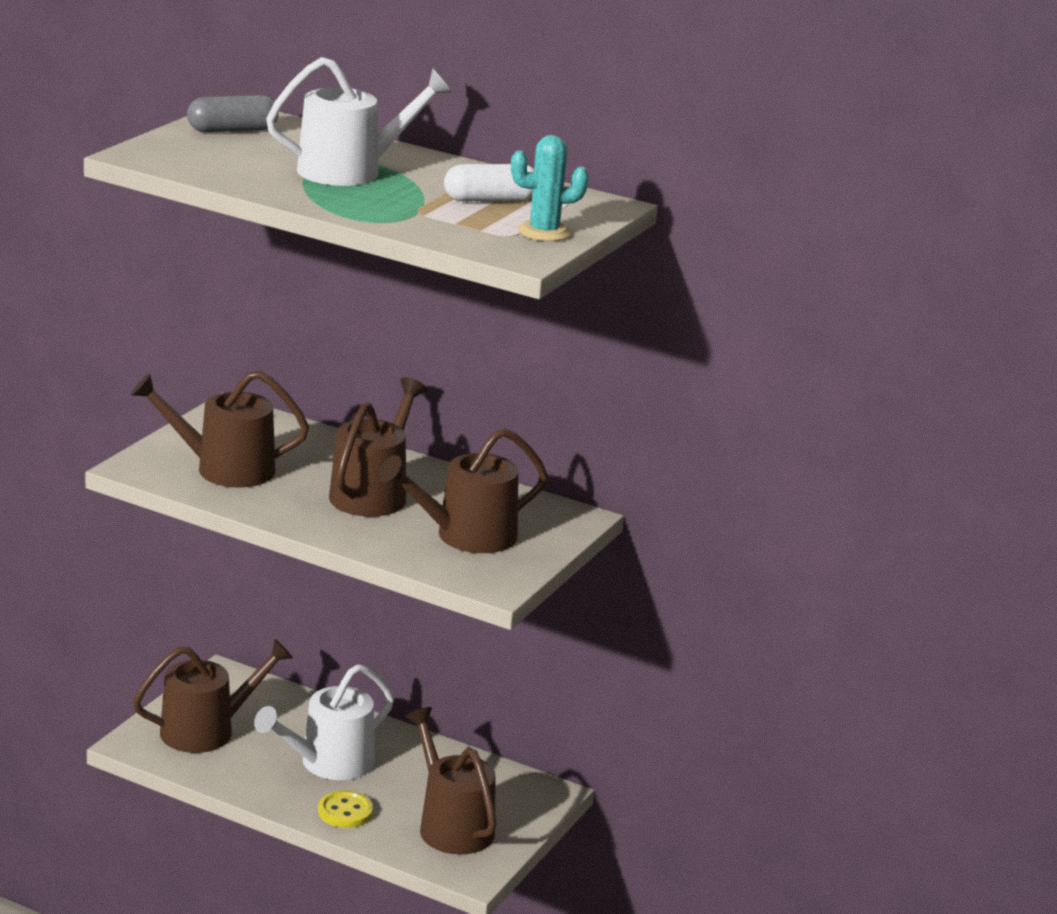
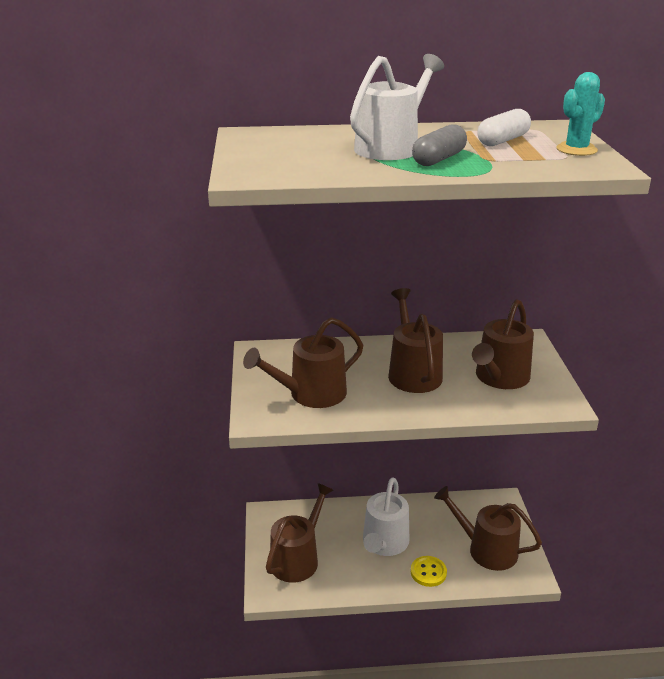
camera: 30 degrees left, 5 degrees up
grey capsule [187,95,279,132] -> grey capsule moved to [412,124,467,166]

